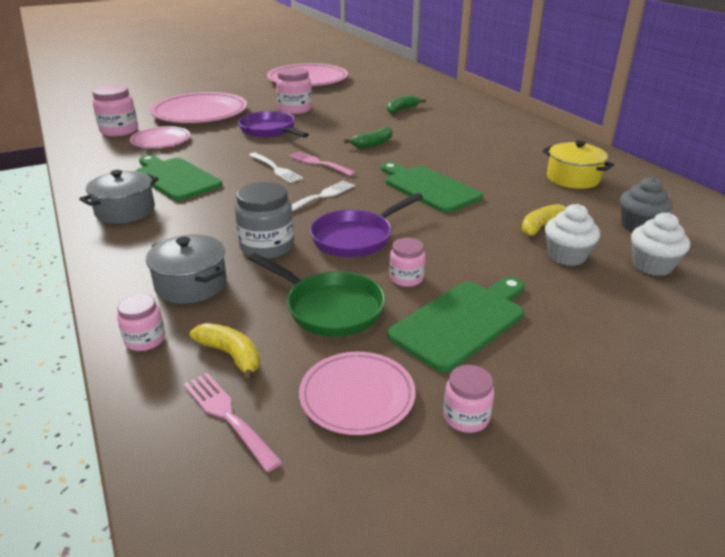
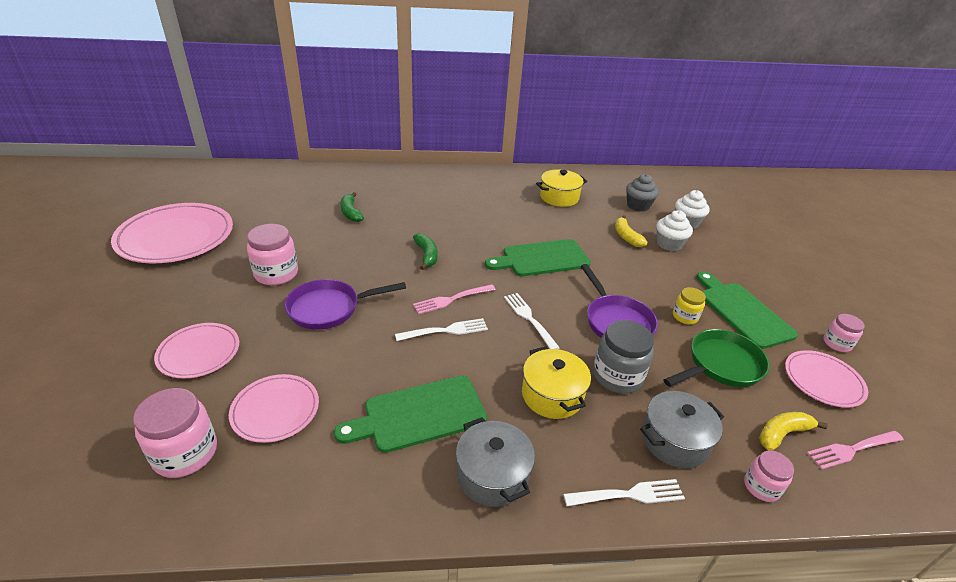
camera: 70 degrees left, 5 degrees up
pink plate [150,92,247,123] -> pink plate [154,323,239,379], size x0.55
pink jar [389,238,426,287] -> yellow jar [673,287,706,324]
none -> yellow pot [522,346,591,419]
none -> white fork [563,479,685,506]

